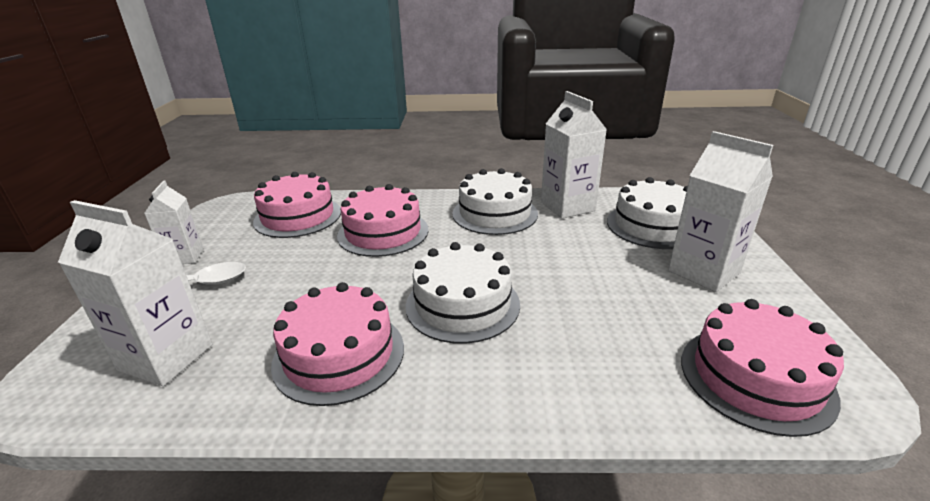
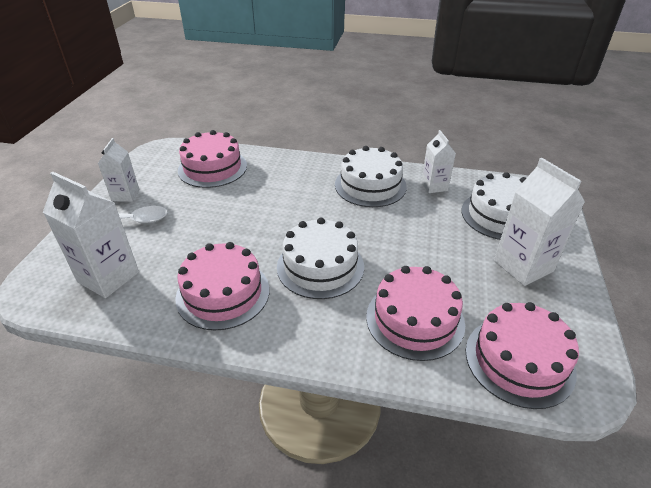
camera: 10 degrees right, 10 degrees up
pink cake [337,184,428,257] -> pink cake moved to [366,266,465,361]
white carton [541,91,607,219] -> white carton [421,130,456,193], size x0.61

